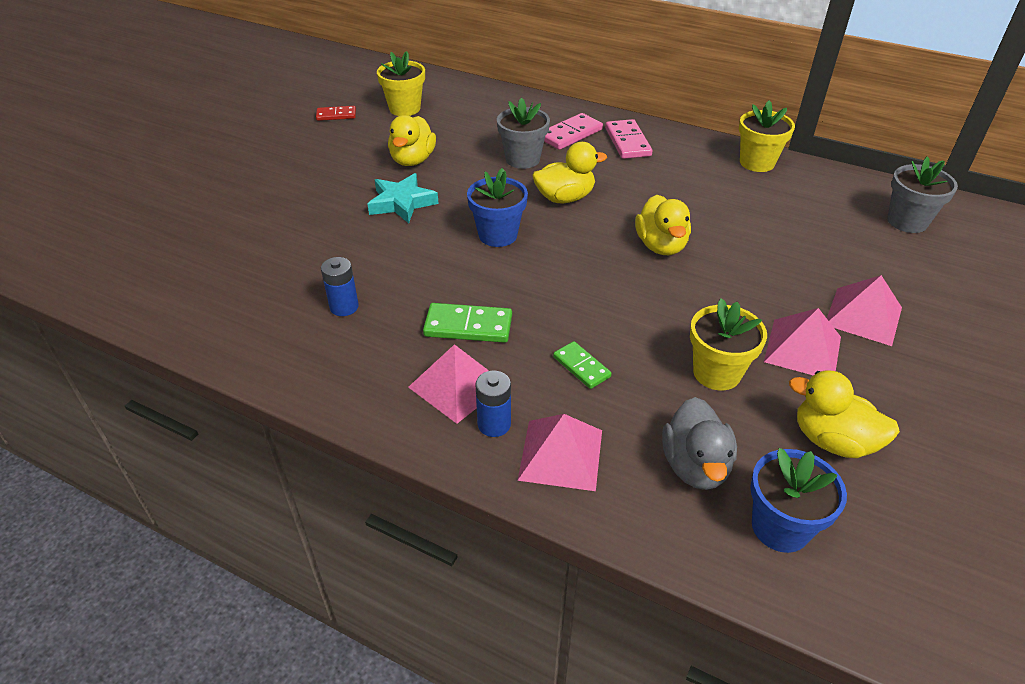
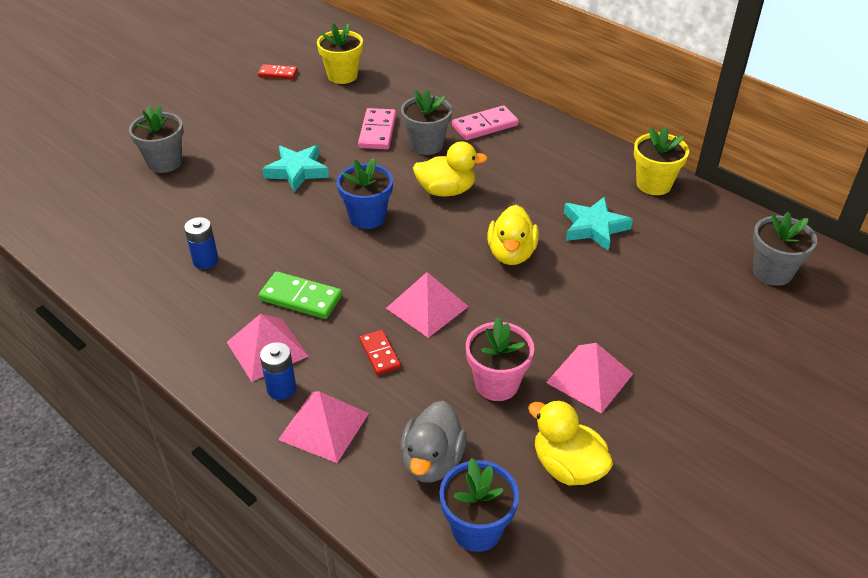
camera: 15 degrees right, 0 degrees up
yellow duck [388,115,436,166] -> none
green domino [553,341,612,389] -> red domino [359,330,401,375]
pink domino [605,119,653,159] -> pink domino moved to [358,108,396,149]
yellow flower pot [690,298,767,390] -> pink flower pot [466,317,534,401]
pink pyramid [827,275,902,346] -> pink pyramid moved to [386,272,469,338]
none -> grey flower pot [129,105,184,173]
none -> turquoise star [564,197,633,251]

